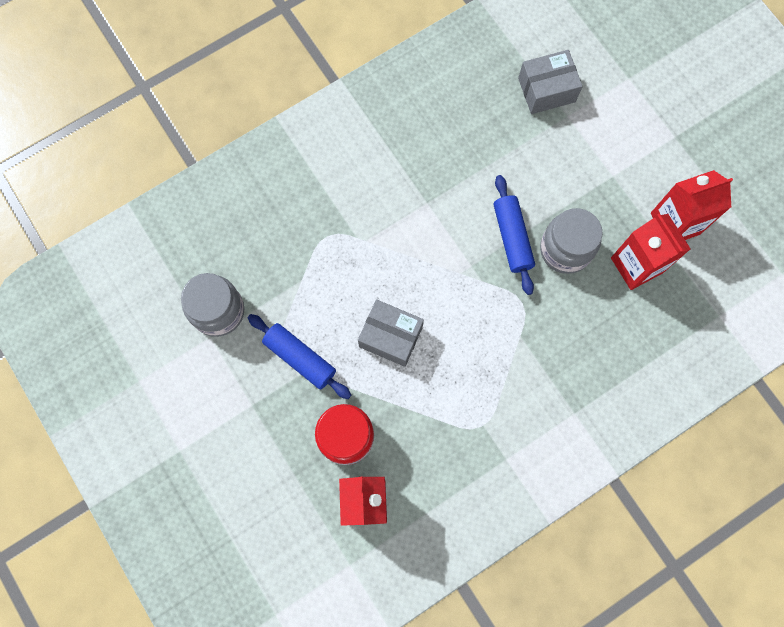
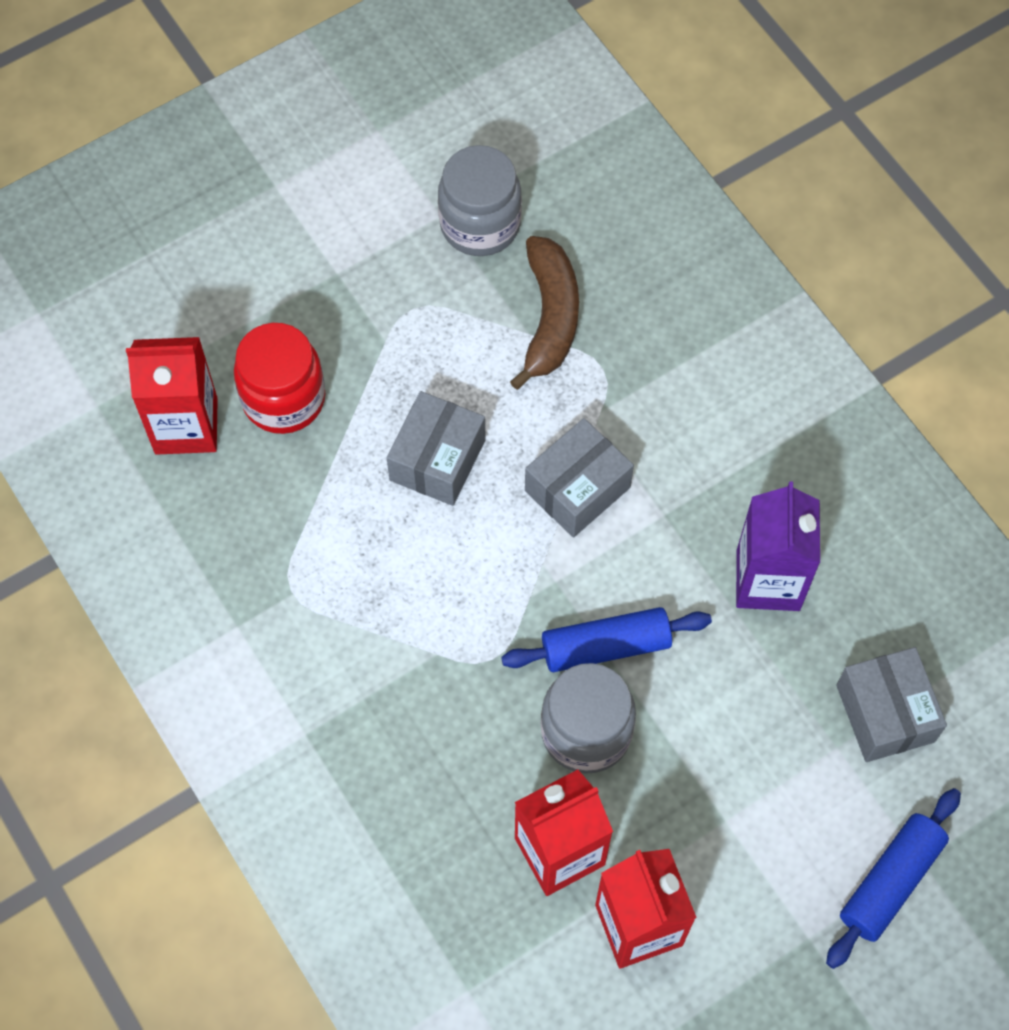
camera: 90 degrees right, 10 degrees down
blue rolling pin [248,314,351,399] -> blue rolling pin moved to [826,788,961,969]
none -> brown banana [510,236,579,390]
none -> grey box [525,418,634,538]
none -> purple carton [736,481,820,611]

